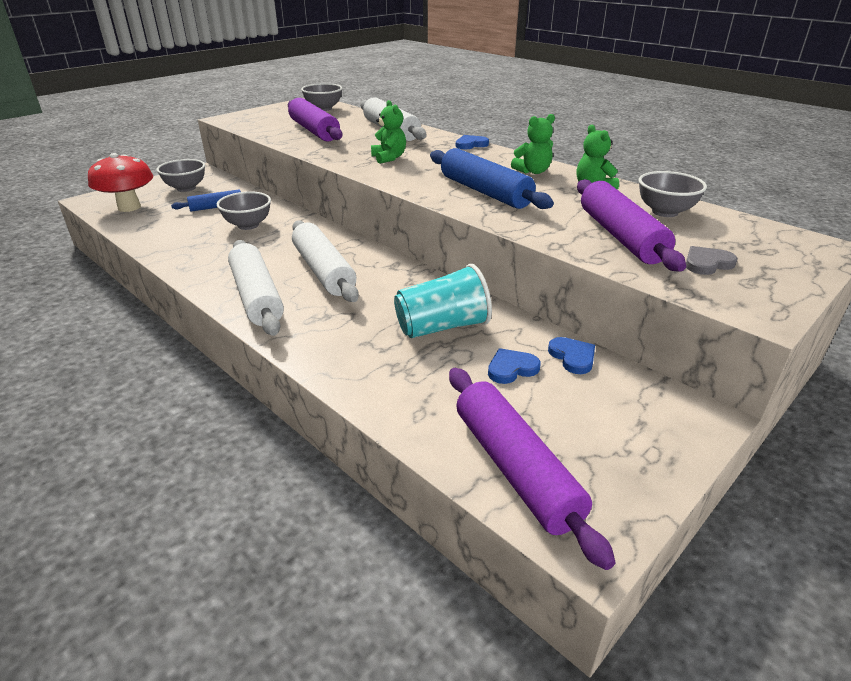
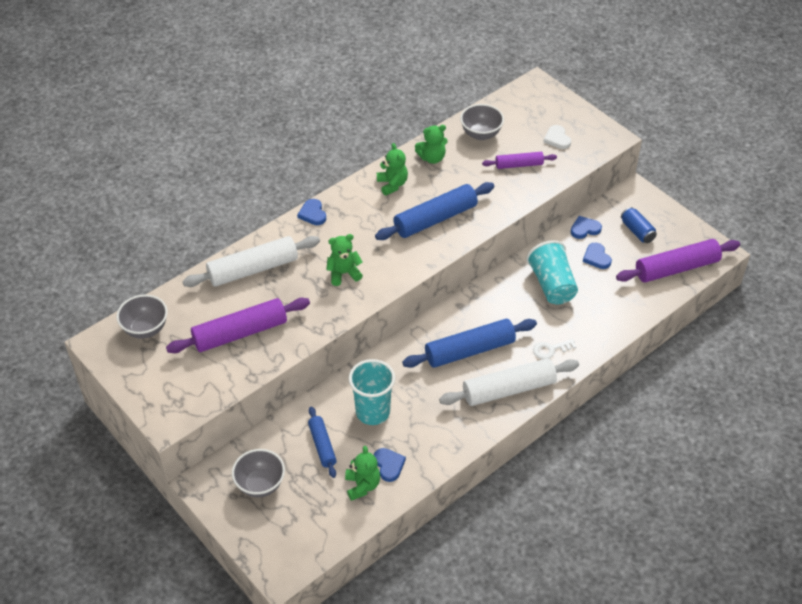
camera: 85 degrees left, 15 degrees up
red mushroom [88,153,153,212] -> none
grey bowl [217,191,271,230] -> turquoise cup [349,359,395,425]
white rolling pin [292,221,359,302] -> blue rolling pin [402,319,537,368]
purple rolling pin [577,179,686,271] -> purple rolling pin [482,152,557,169], size x0.57
grey heart [686,246,738,275] -> white heart [543,125,571,149]
none -> green teddy bear [345,446,380,501]
none -> blue heart [374,448,406,482]
none -> white key [533,339,577,359]
none -> blue can [621,207,657,243]

